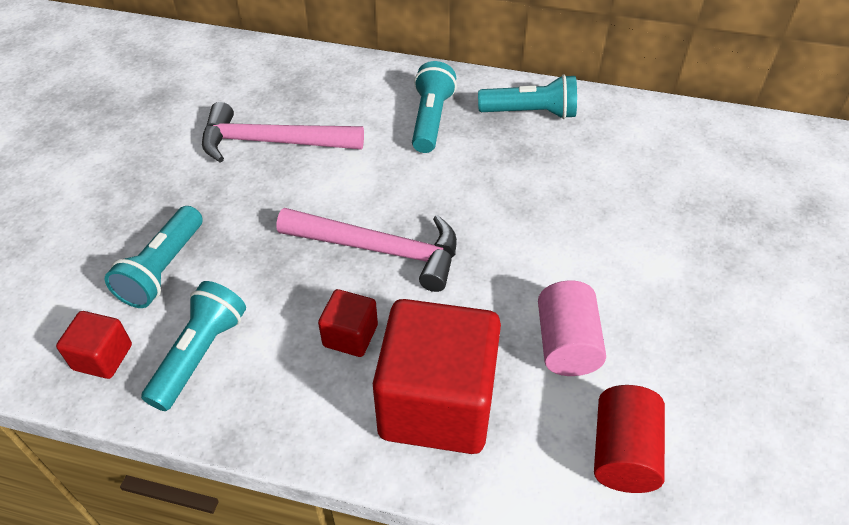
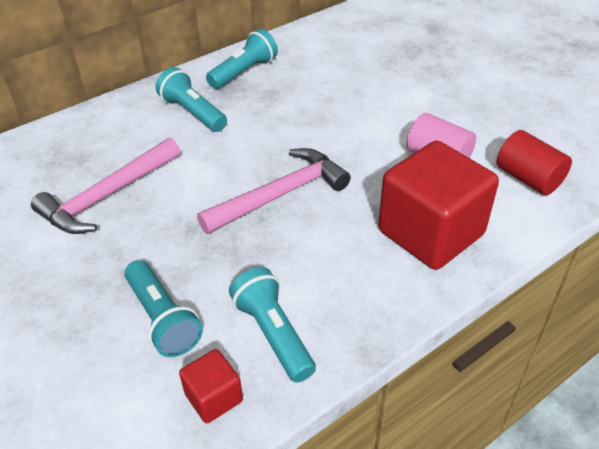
camera: 50 degrees left, 5 degrees down
red cube [318,289,378,357] -> none

